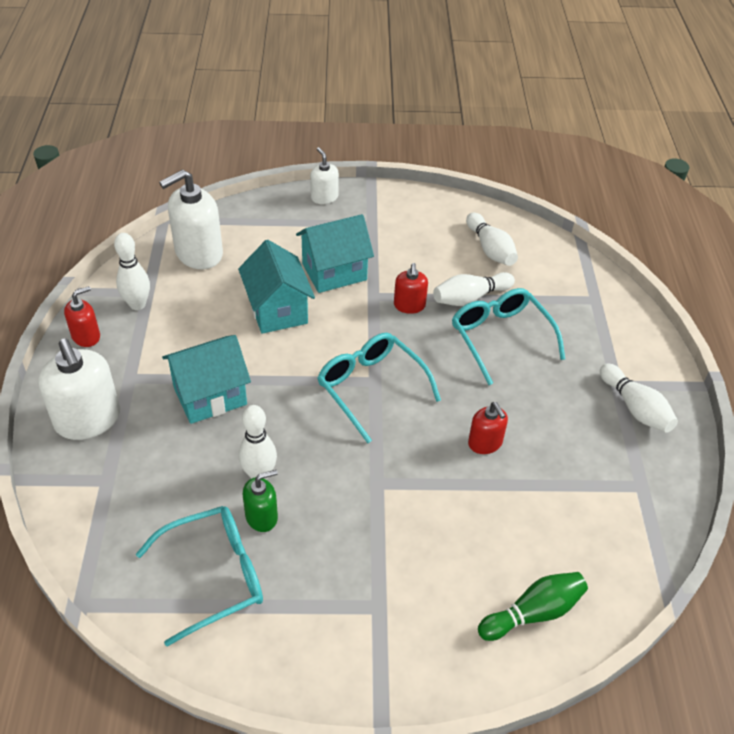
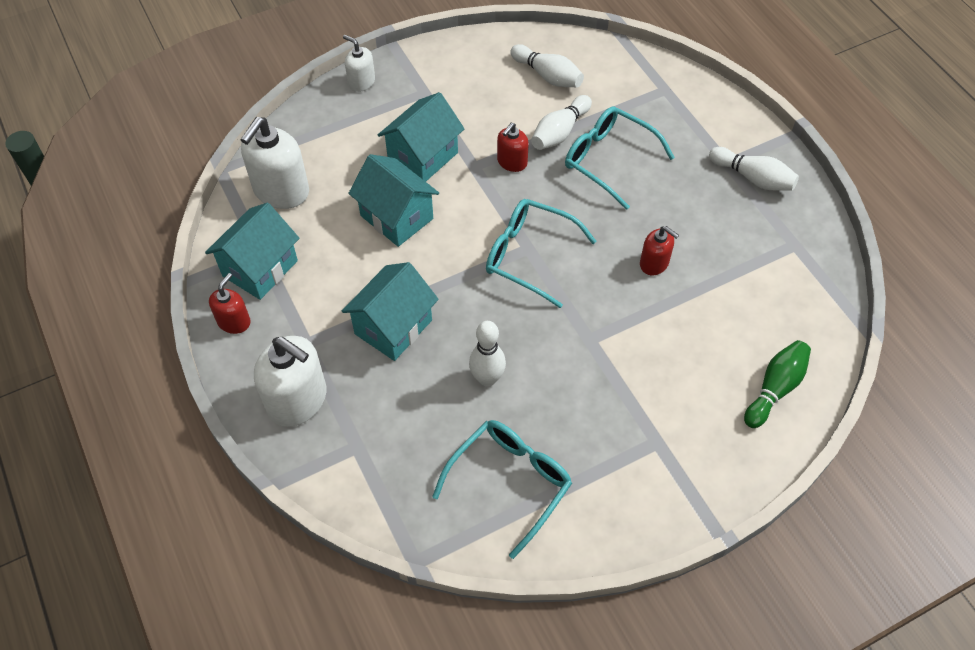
camera: 25 degrees left, 10 degrees up
white bowling pin [114,233,150,310] -> turquoise house [205,203,299,300]
green soap dispenser [243,470,278,532] -> none
red soap dispenser [394,263,428,314] -> red soap dispenser turned 60 degrees clockwise [497,123,529,172]

